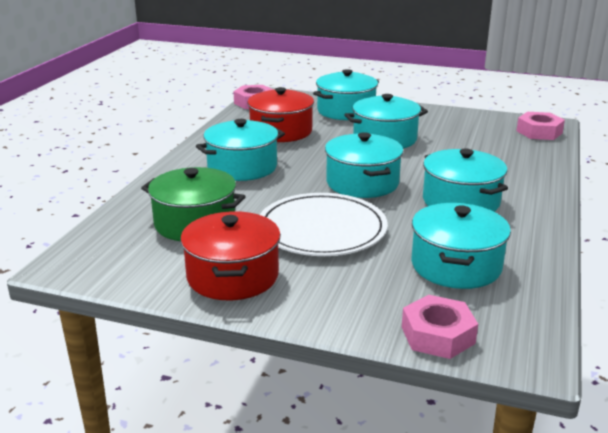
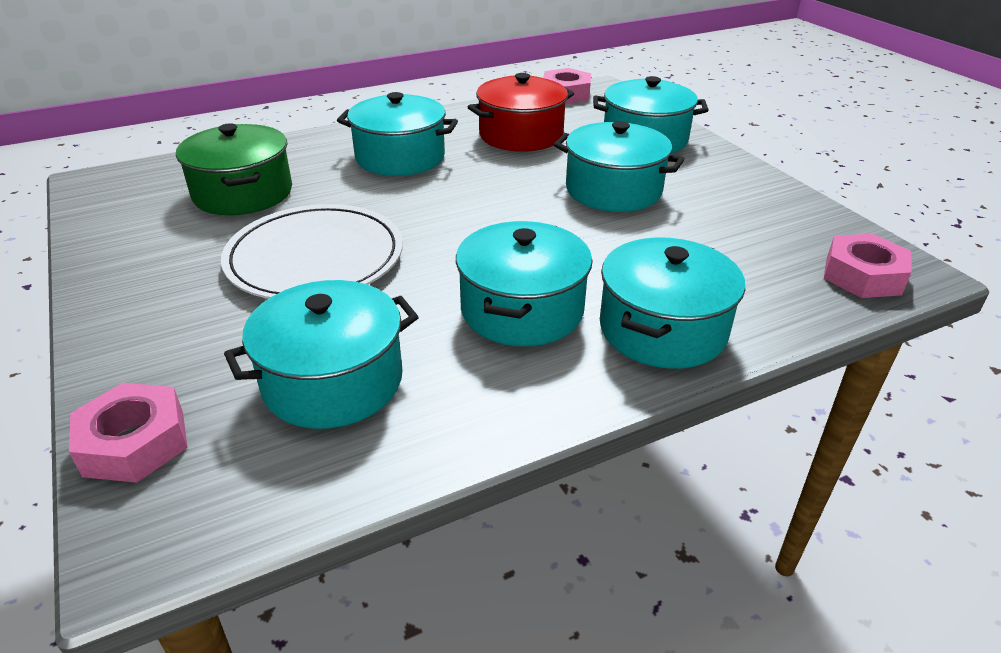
camera: 45 degrees right, 10 degrees up
red pot [181,211,281,300] -> none
turquoise pot [325,132,403,198] -> turquoise pot moved to [600,237,745,369]

